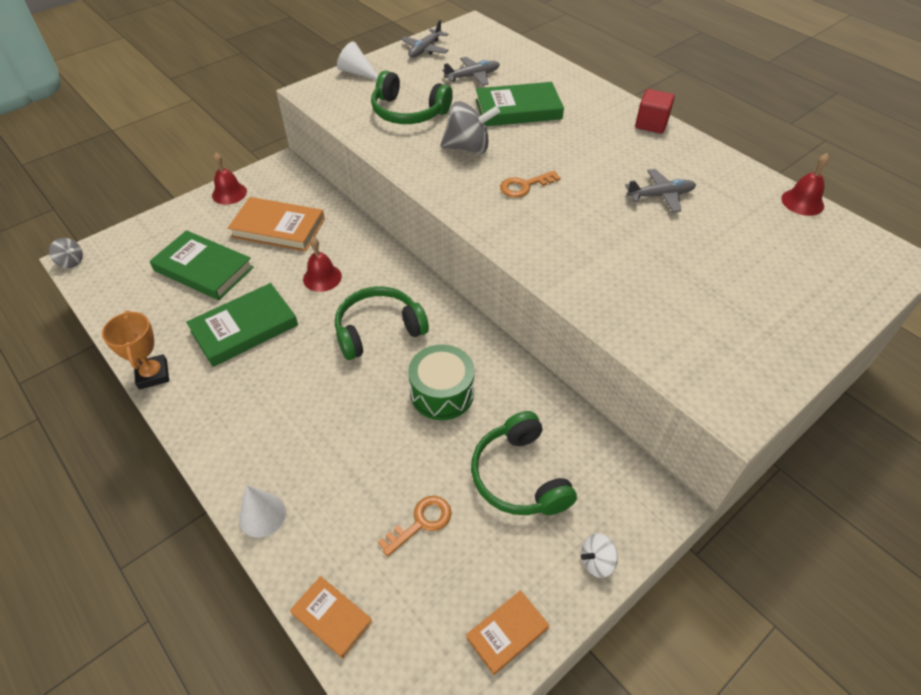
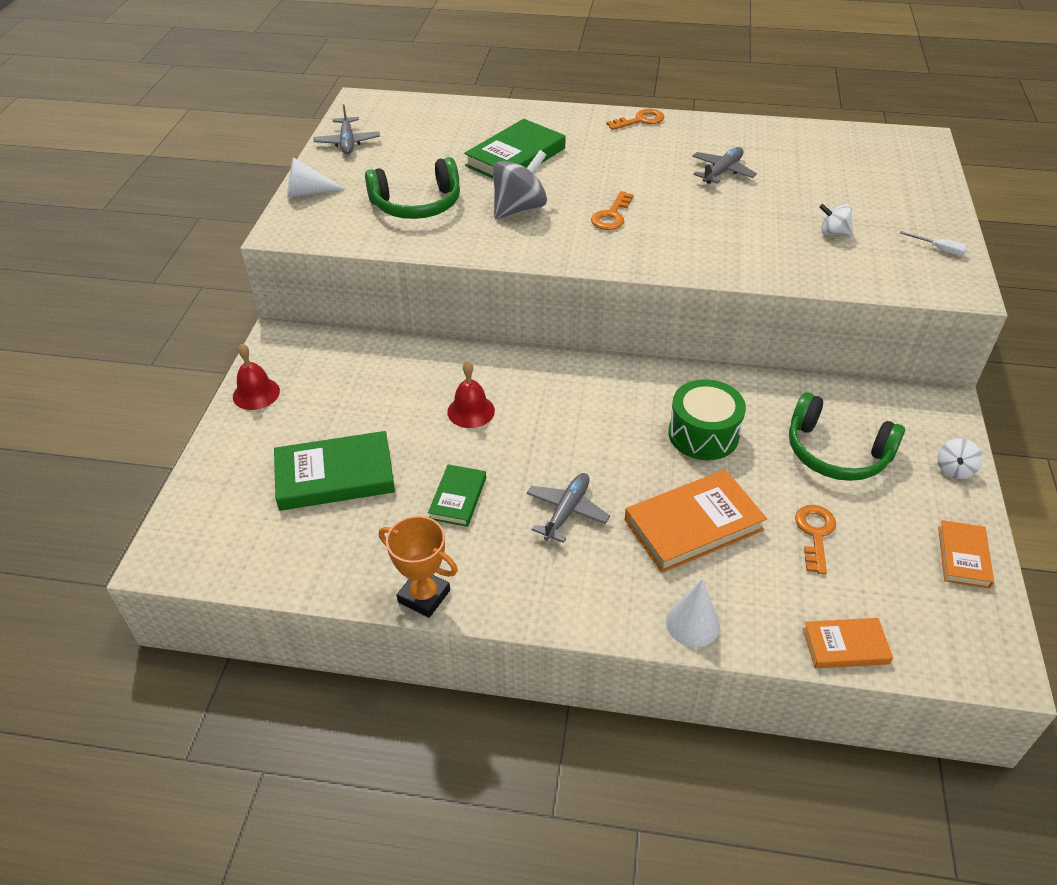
camera: 40 degrees left, 5 degrees down
grey spinning top [49,238,83,268] -> none
green book [186,283,298,367] -> green book [428,464,486,527], size x0.57
orange book [228,197,325,252] -> orange book moved to [625,469,767,573]
green headphones [335,286,429,360] -> none
grey plane [442,57,500,86] -> grey plane moved to [527,473,610,543]
red cube [635,89,675,133] -> orange key [607,109,665,130]
red bell [781,153,829,216] -> none
none -> white spinning top [819,204,853,235]
none -> white screwdriver [900,231,967,256]

